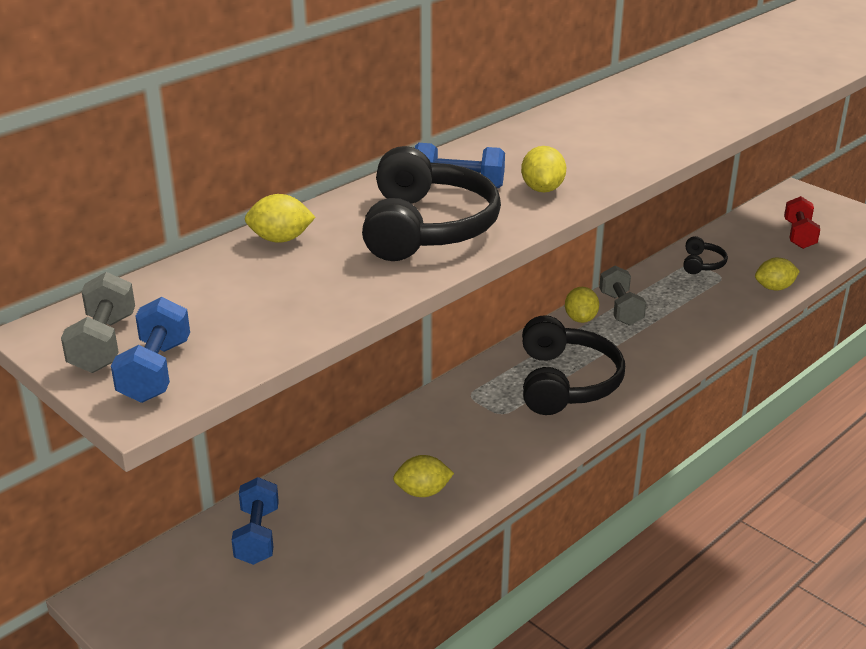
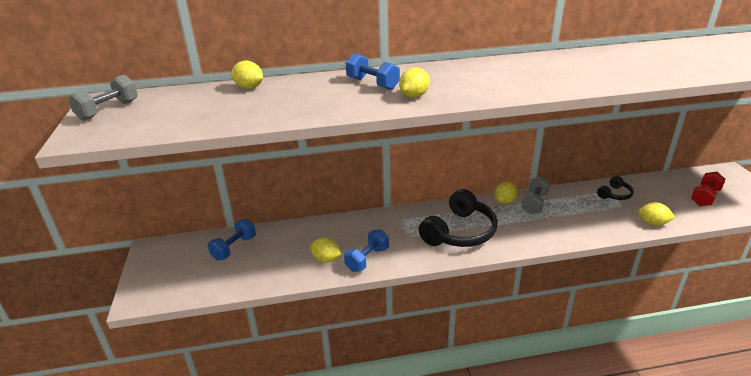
camera: 35 degrees right, 0 degrees up
blue dumbbell [111,297,190,403] -> blue dumbbell moved to [344,229,389,272]
black headphones [362,146,501,261] -> none

